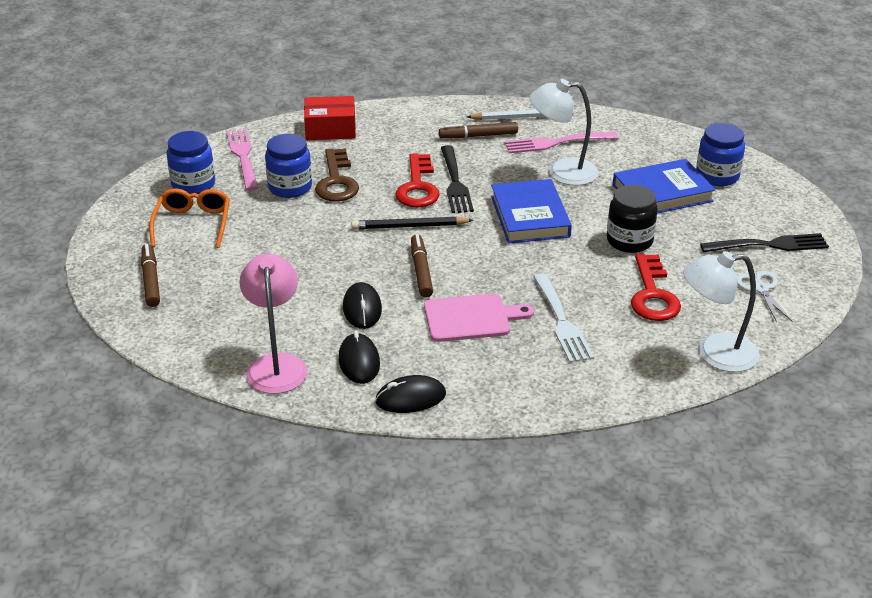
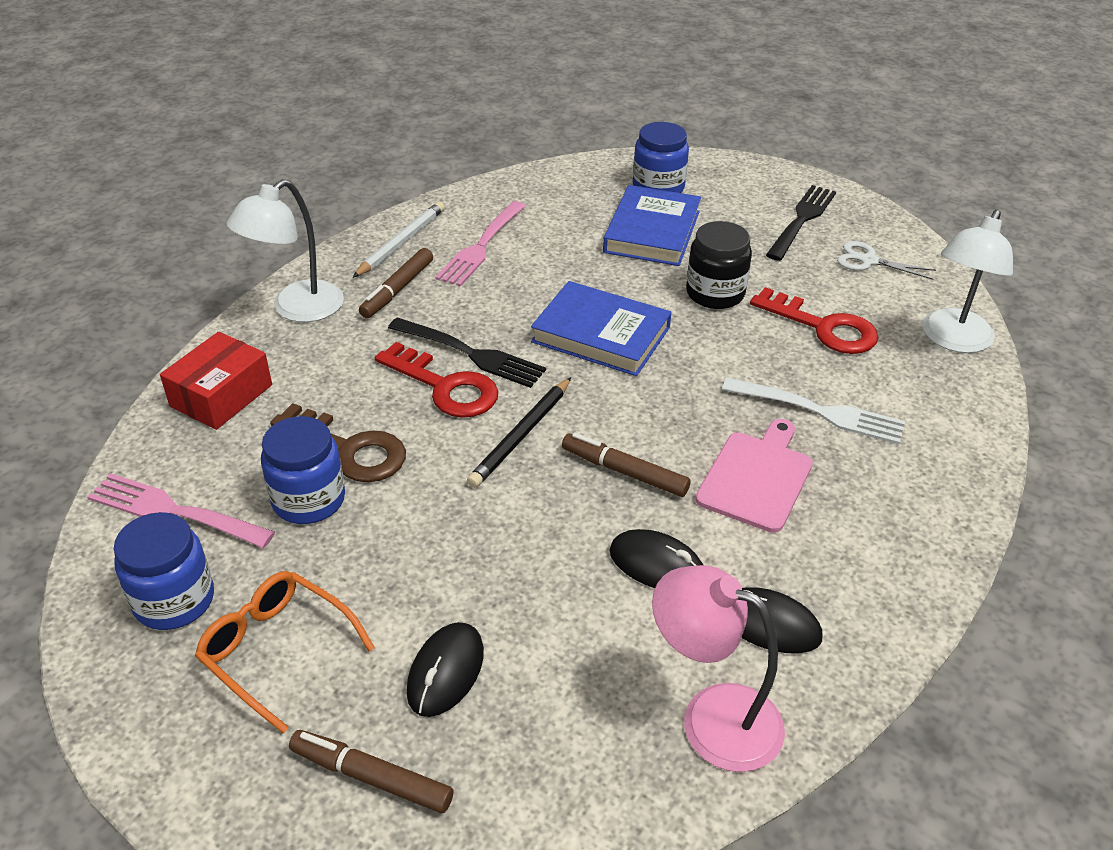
camera: 55 degrees left, 5 degrees up
black mouse [375,375,446,413] -> black mouse moved to [407,622,484,717]
white lamp [529,79,599,186] -> white lamp moved to [226,179,344,322]

